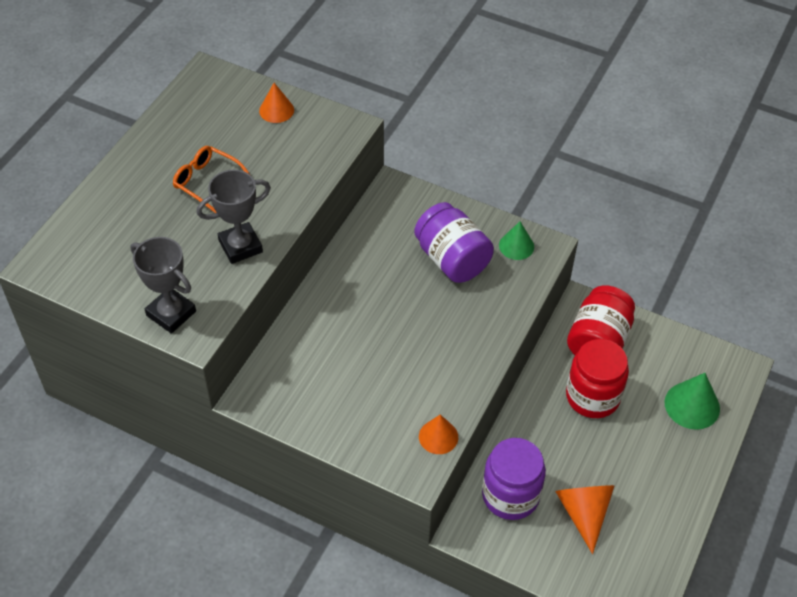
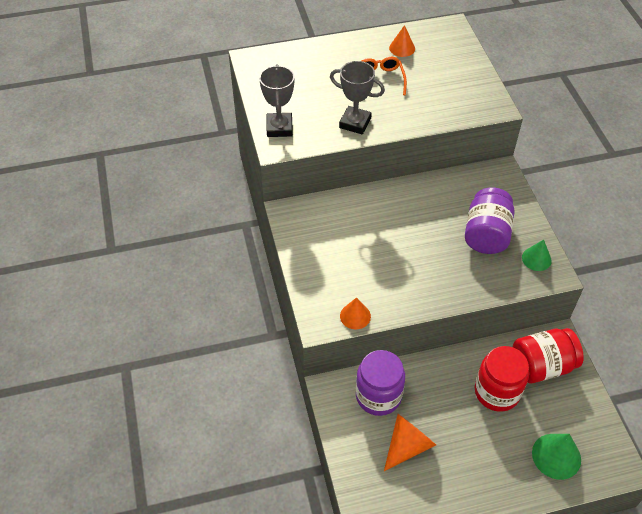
camera: 50 degrees right, 0 degrees up
orange cone [259,83,294,123] -> orange cone moved to [389,25,415,57]

